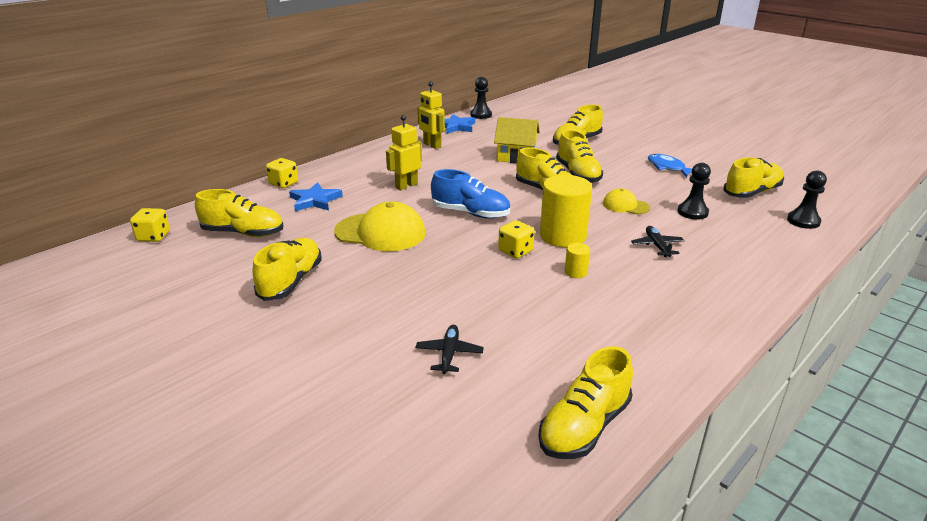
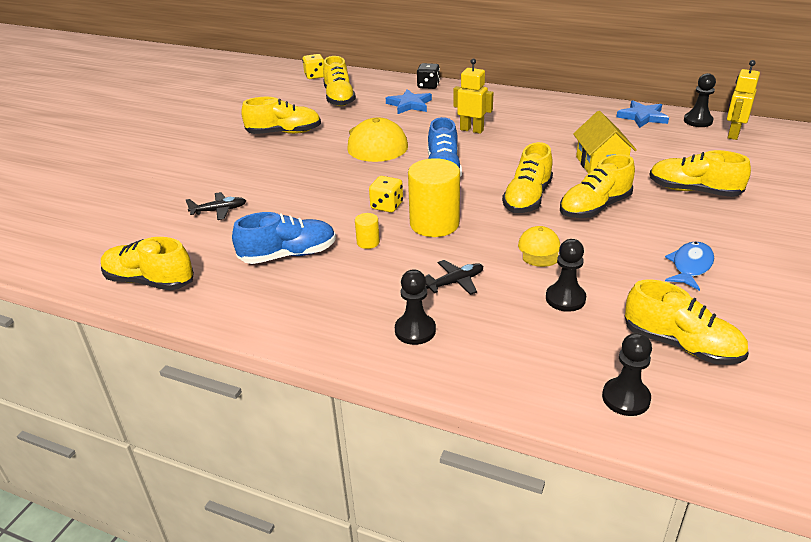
camera: 70 degrees right, 5 degrees up
yellow dice [266,158,298,188] -> black dice [417,63,440,89]
yellow robot [417,82,445,149] -> yellow robot moved to [727,60,760,140]
none -> blue shoe [232,212,336,264]
none -> black pawn [395,270,436,345]

